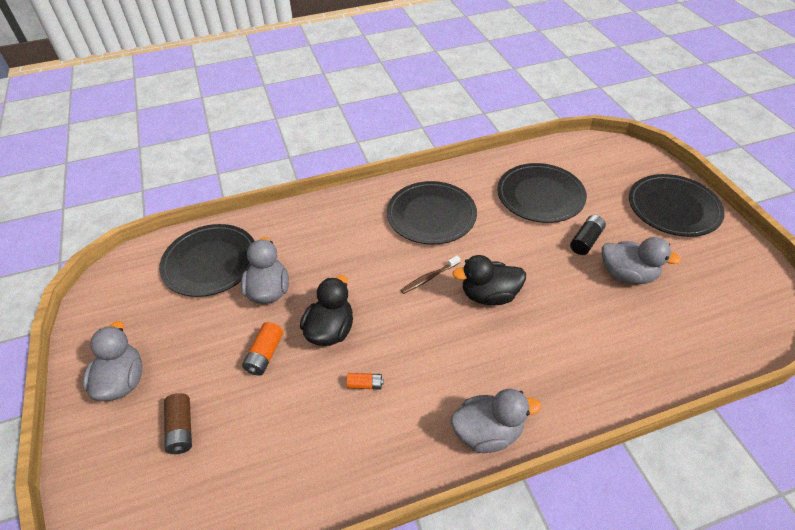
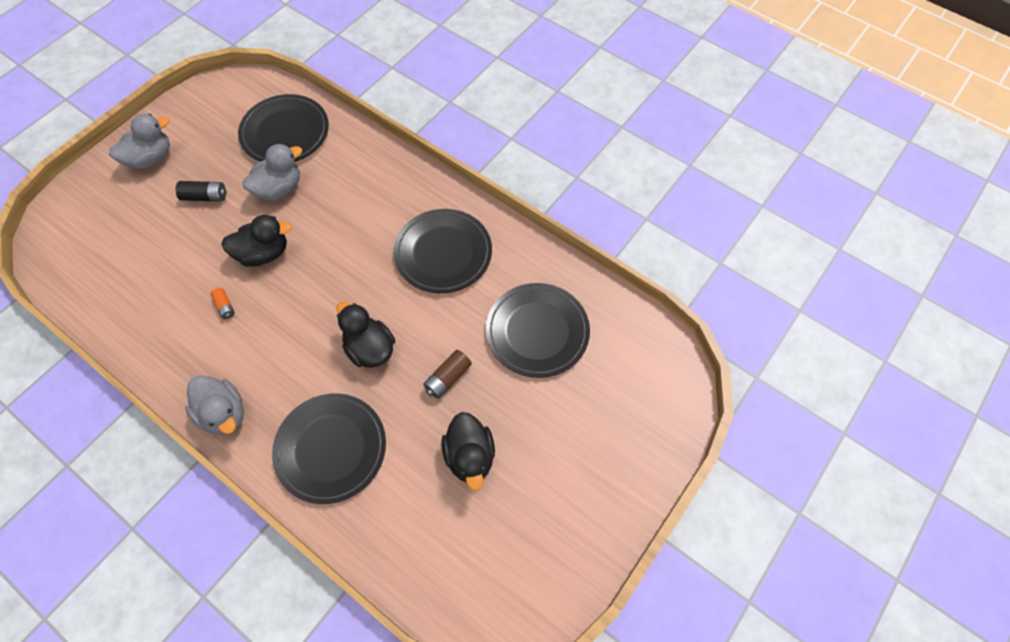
camera: 55 degrees right, 15 degrees up
brown battery [164,393,192,454] -> brown battery moved to [423,350,472,399]
orange battery [242,322,283,376] -> none
brown toothbrush [401,255,460,294] -> none
black battery [570,215,606,255] -> black battery moved to [176,181,227,202]
grey duck [602,237,682,284] -> black duck [441,412,495,490]
black plate [629,174,725,237] -> black plate moved to [272,393,386,504]

